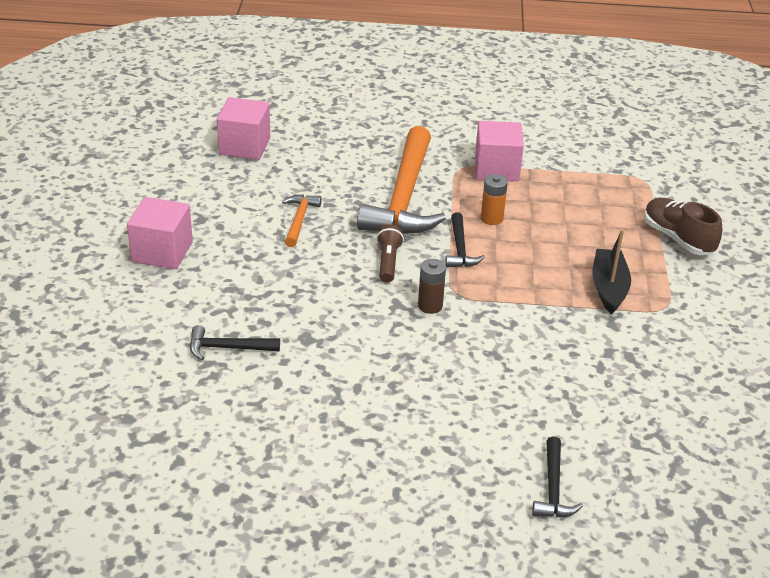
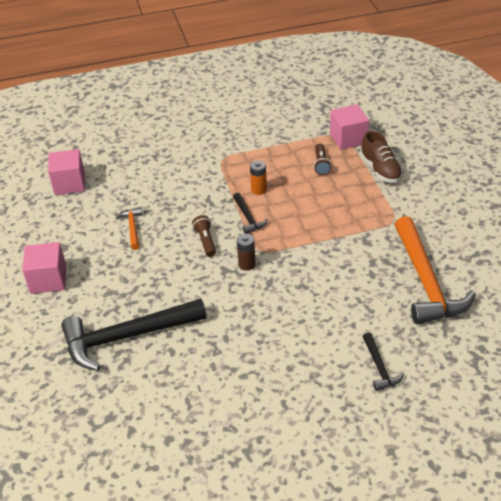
camera: 15 degrees left, 5 degrees up
black hammer [190,325,280,360] -> black hammer [61,299,207,371], size x2.21
orange hammer [357,126,446,234] -> orange hammer moved to [395,216,476,324]
pink cube [475,121,524,182] -> pink cube moved to [330,104,369,150]
black boat [593,230,631,314] -> none
brown shoe [644,198,722,255] -> brown shoe turned 150 degrees counterclockwise [361,131,403,183]
none -> brown flashlight [314,143,332,175]

